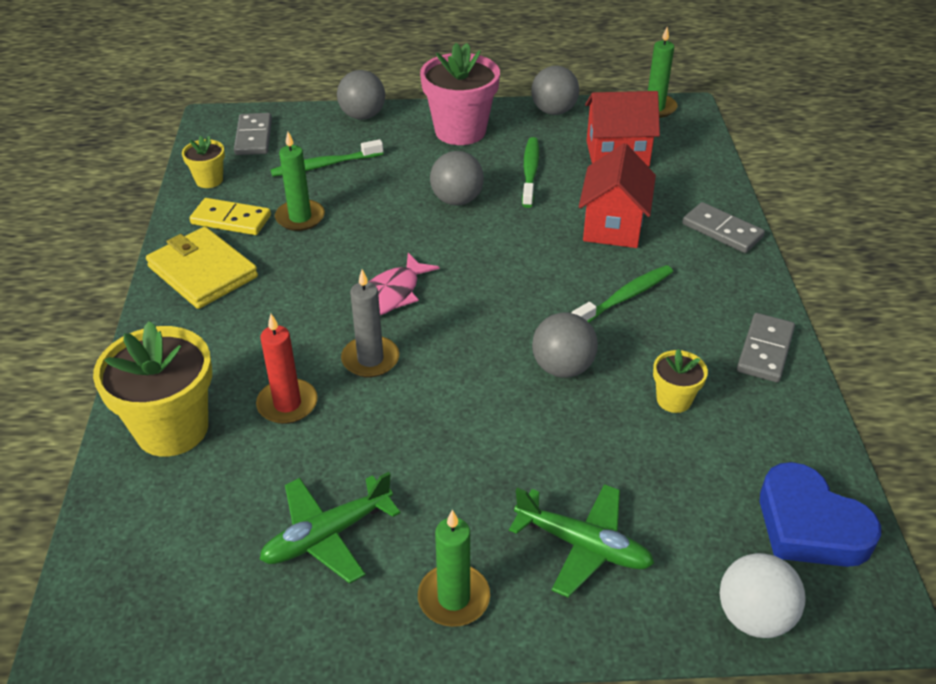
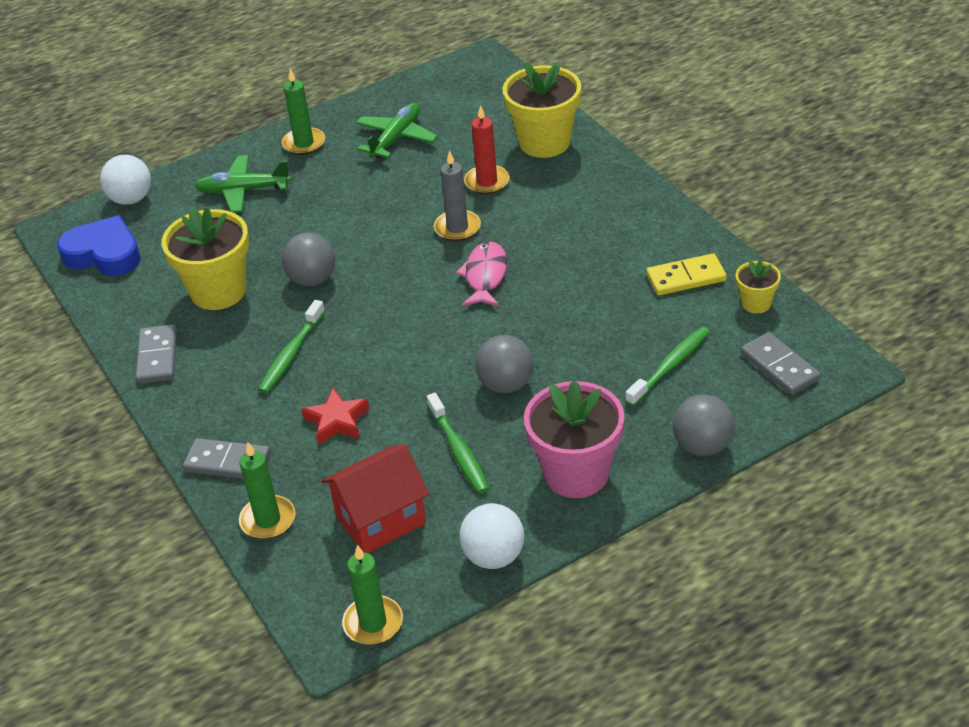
camera: 155 degrees right, 0 degrees up
yellow wallet [146,227,258,309] -> none
green candle [275,132,325,231] -> green candle moved to [239,442,295,539]
grey ball [531,66,579,115] -> white ball [459,503,525,569]
red house [579,143,656,248] -> red star [301,388,369,445]
yellow flower pot [653,349,708,413] -> yellow flower pot [162,206,249,310], size x2.00

